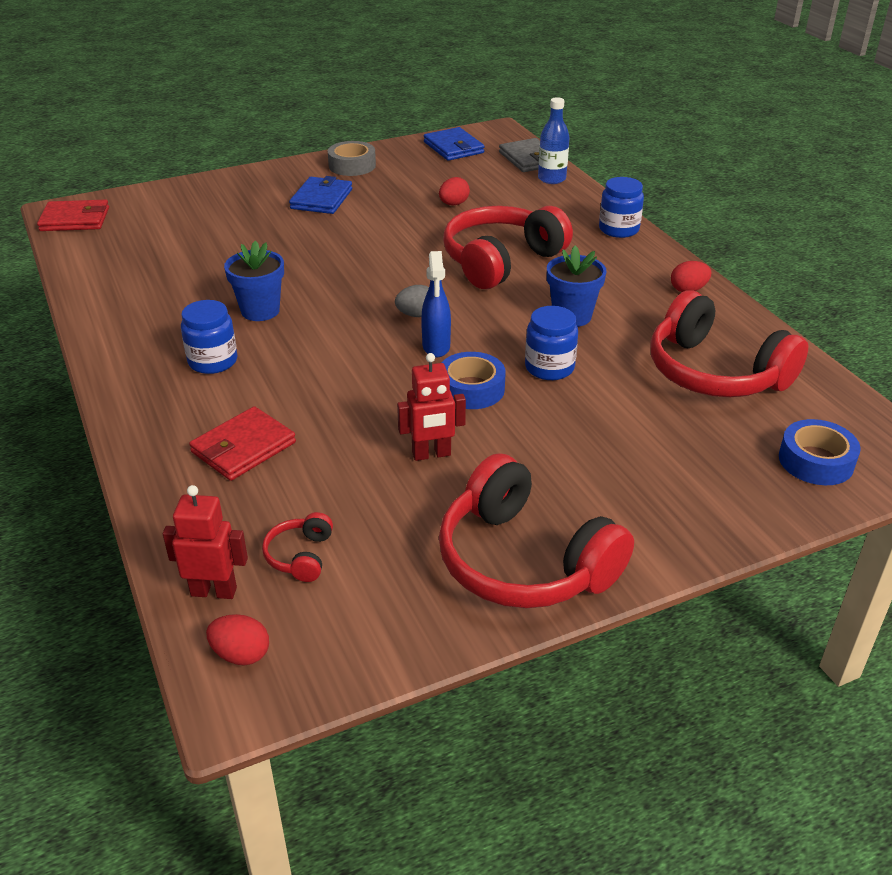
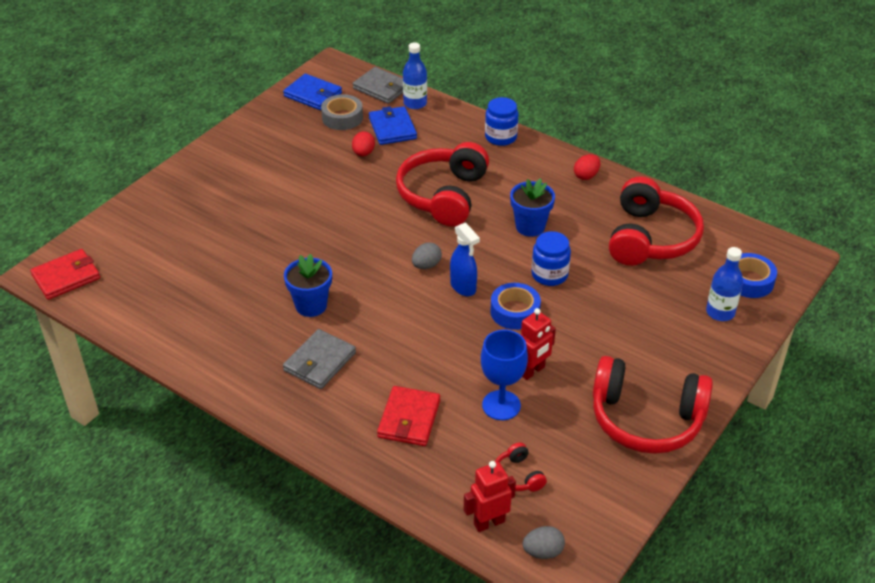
camera: 30 degrees left, 5 degrees up
blue jar [181,300,237,374] -> grey wallet [283,329,356,389]
red egg [206,614,269,665] -> grey egg [522,526,565,559]
blue wallet [289,176,352,214] -> blue wallet moved to [369,106,417,145]
grey tape [328,141,376,176] -> grey tape moved to [321,94,363,130]
red headphones [650,290,808,397] -> red headphones turned 90 degrees counterclockwise [609,176,704,266]
none -> blue goblet [481,330,528,420]
none -> blue bottle [706,247,743,321]

